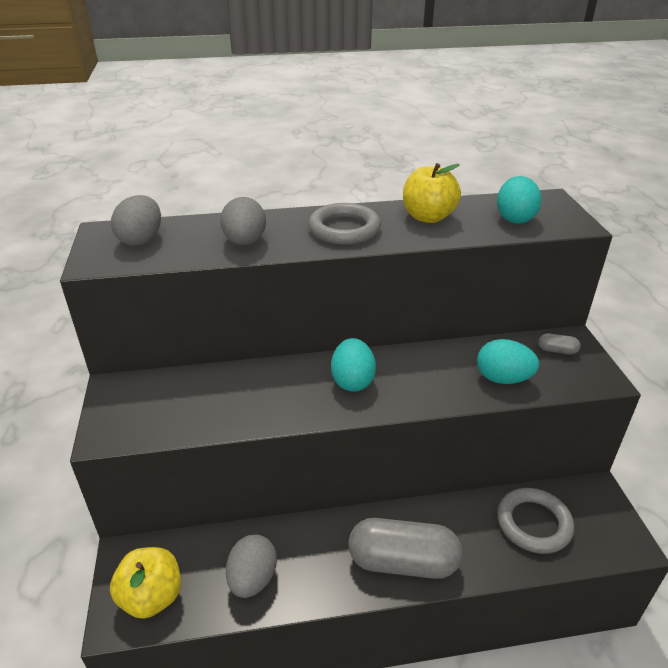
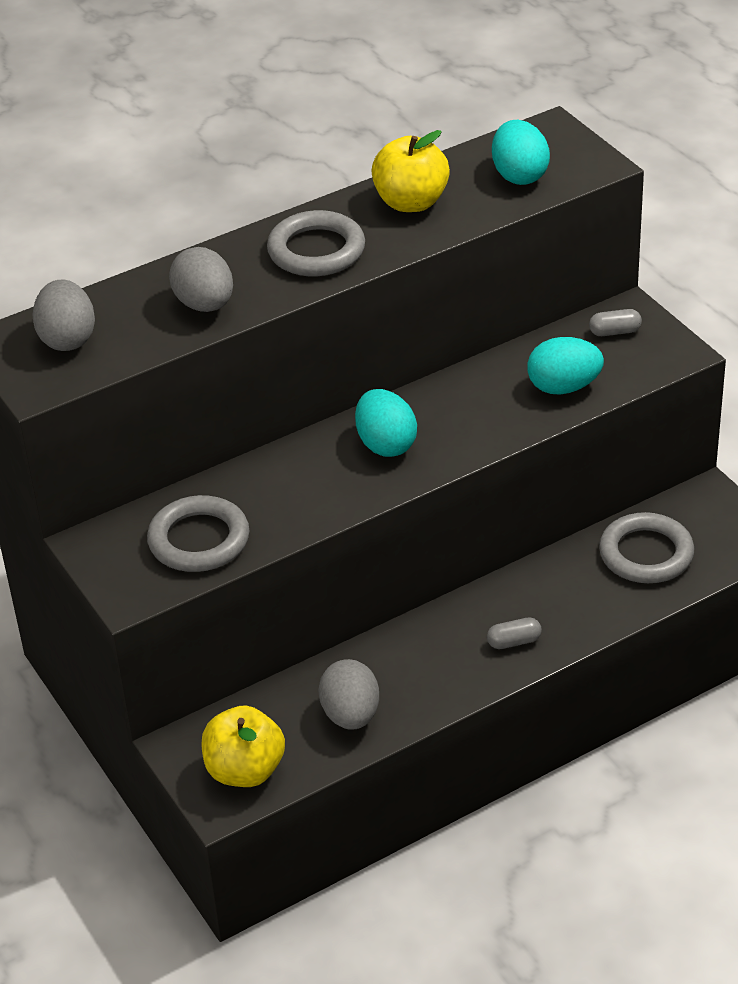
camera: 20 degrees left, 5 degrees up
grey capsule [348,518,462,579] -> grey capsule [487,617,542,649], size x0.40
none -> grey ring [147,495,249,572]

